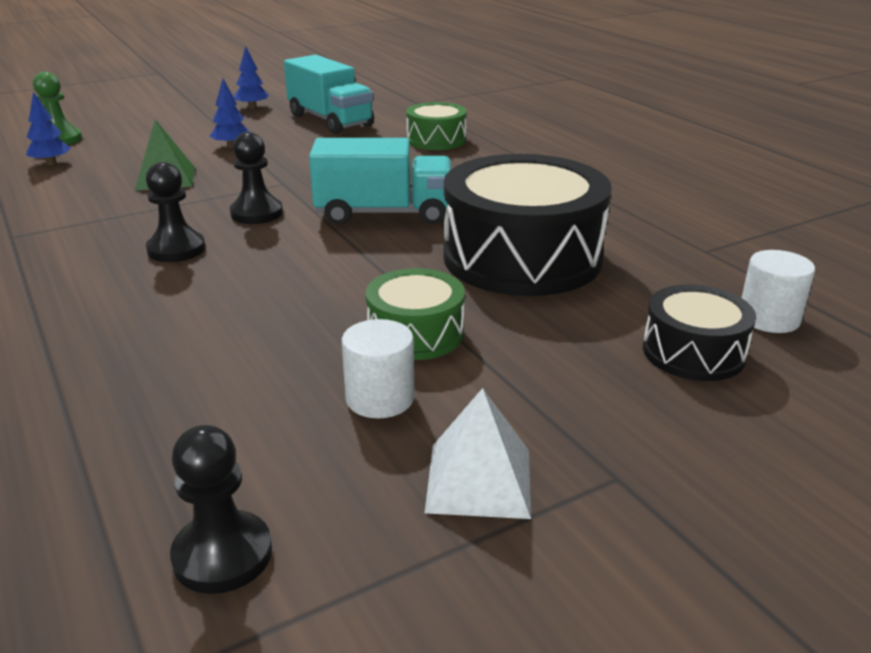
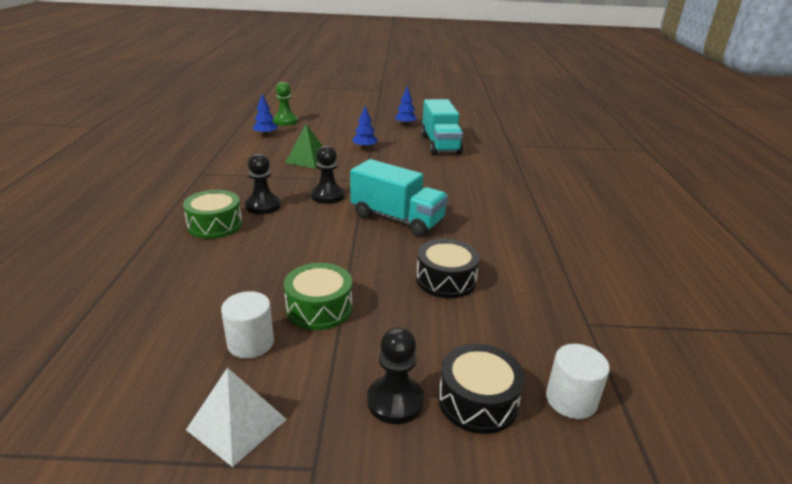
camera: 30 degrees right, 0 degrees up
black pawn [170,425,272,594] -> black pawn moved to [367,327,424,424]
green drum [406,102,467,150] -> green drum moved to [183,190,242,239]
black drum [443,154,612,296] -> black drum [416,239,480,298], size x0.52

